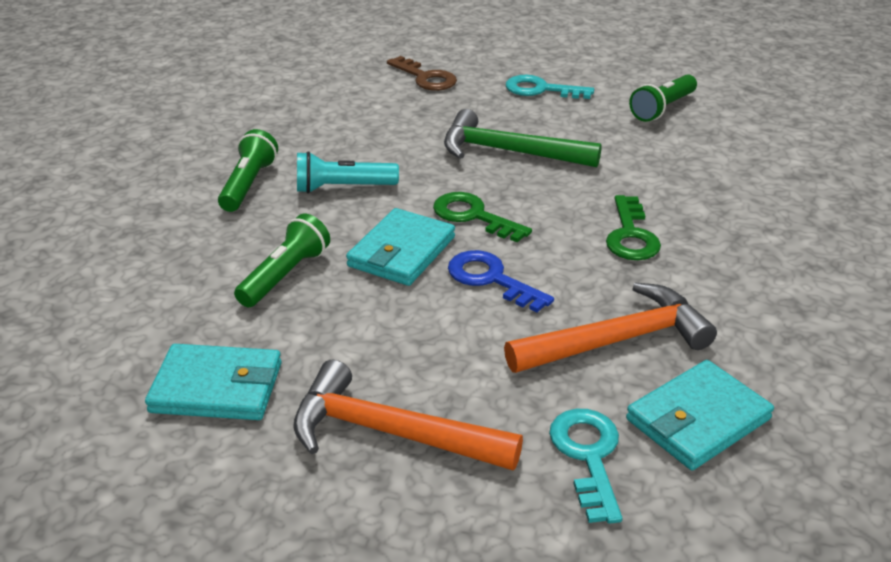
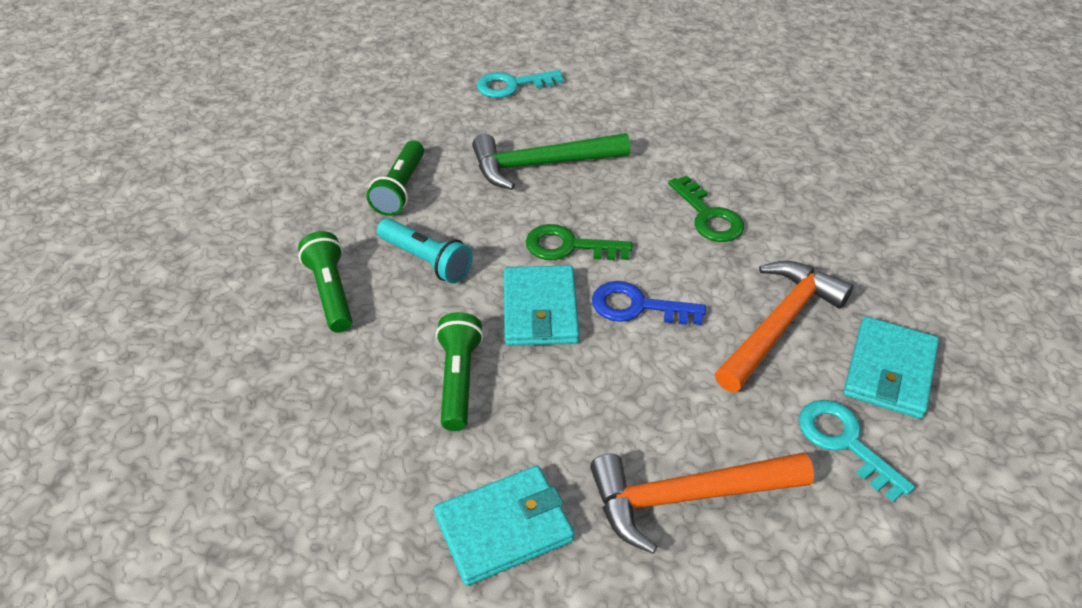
camera: 30 degrees left, 10 degrees up
turquoise flashlight [297,151,399,193] -> turquoise flashlight turned 105 degrees counterclockwise [377,218,473,283]
brown key [387,56,457,91] -> none
green flashlight [629,74,697,122] -> green flashlight moved to [367,140,424,216]

